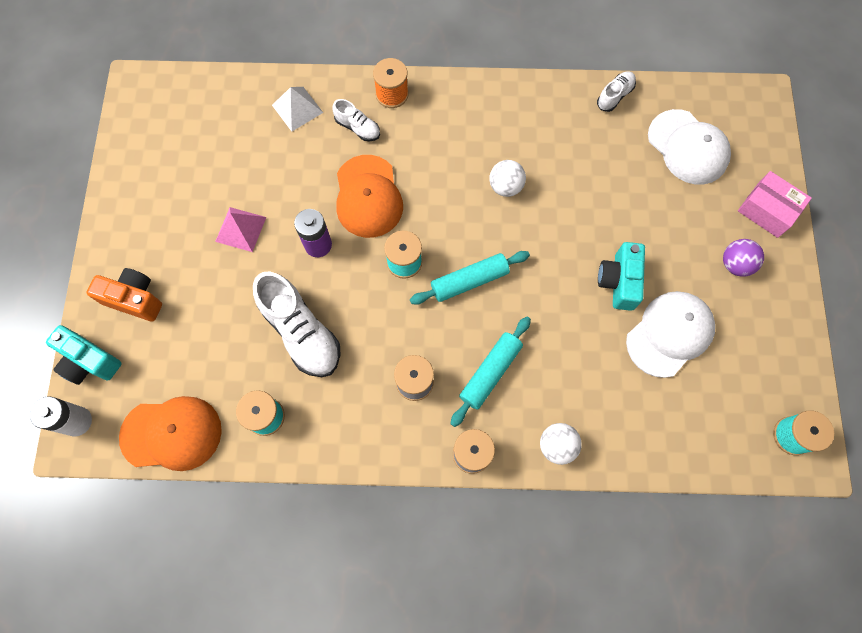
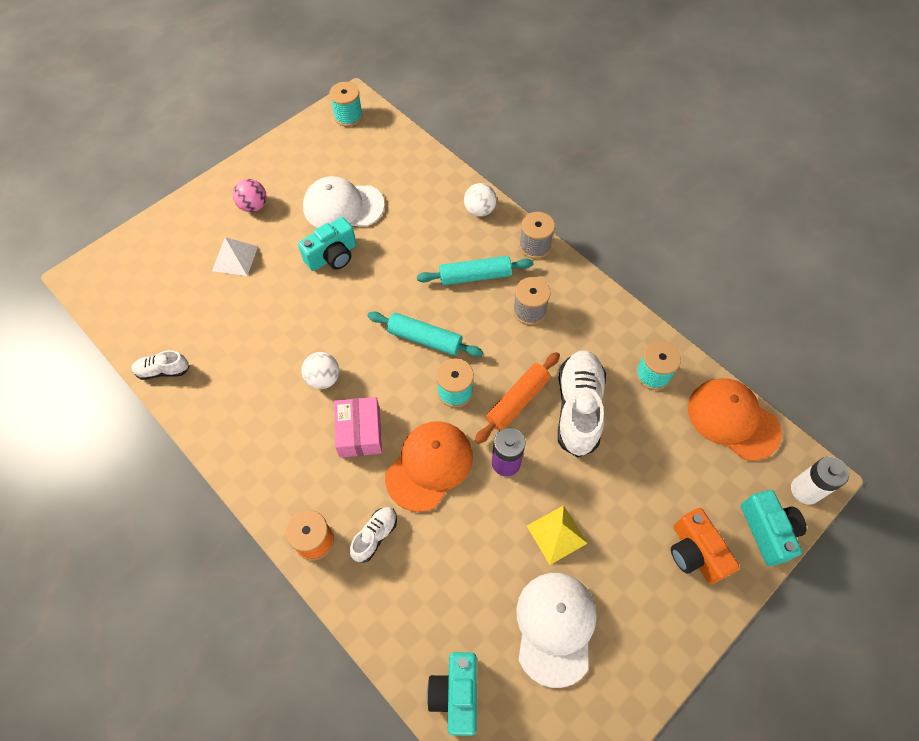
camera: 135 degrees left, 10 degrees down
pink pyramid [215,207,266,252] -> yellow pyramid [527,505,588,565]
white pyramid [272,87,323,131] -> white pyramid moved to [212,237,258,276]
white shoe [332,99,380,141] -> white shoe turned 45 degrees clockwise [350,507,397,563]
white cap [648,109,731,184] -> white cap moved to [516,573,597,688]
purple ball [723,239,764,277] -> pink ball [233,179,267,212]
pink box [738,171,812,238] -> pink box moved to [334,397,382,458]
none -> turquoise camera [427,652,477,736]
none -> orange rolling pin [475,352,560,444]

